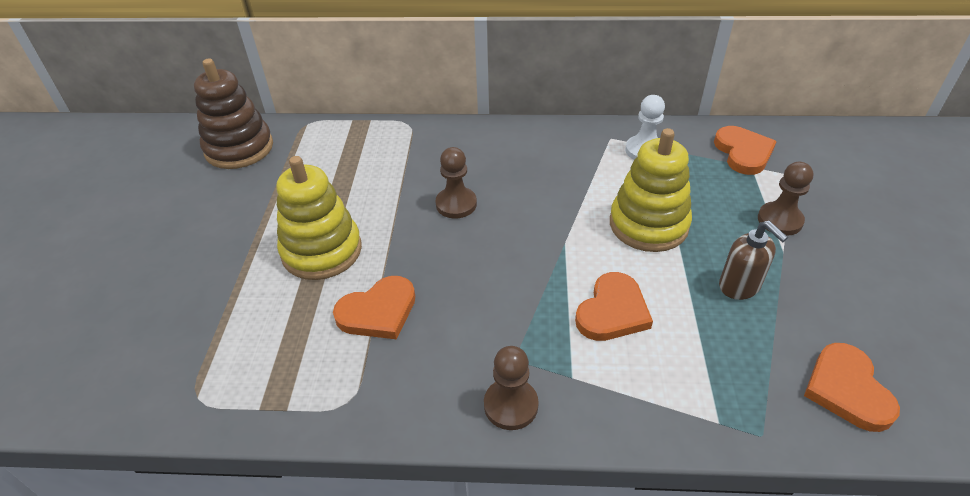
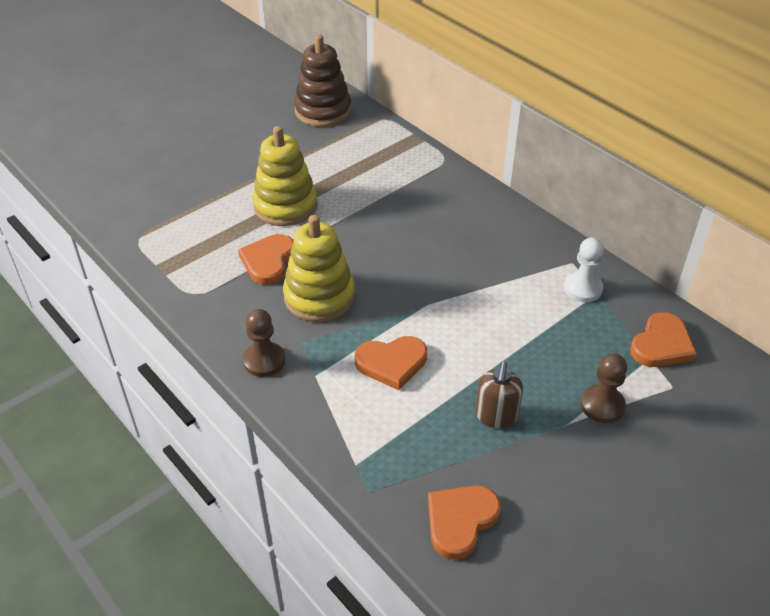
camera: 45 degrees right, 0 degrees up
orange heart [333,276,415,339] -> orange heart turned 90 degrees clockwise [238,234,293,285]
brown pawn [435,147,477,218] -> none
yellow stacking toy [610,128,692,252] -> yellow stacking toy moved to [283,215,355,322]

